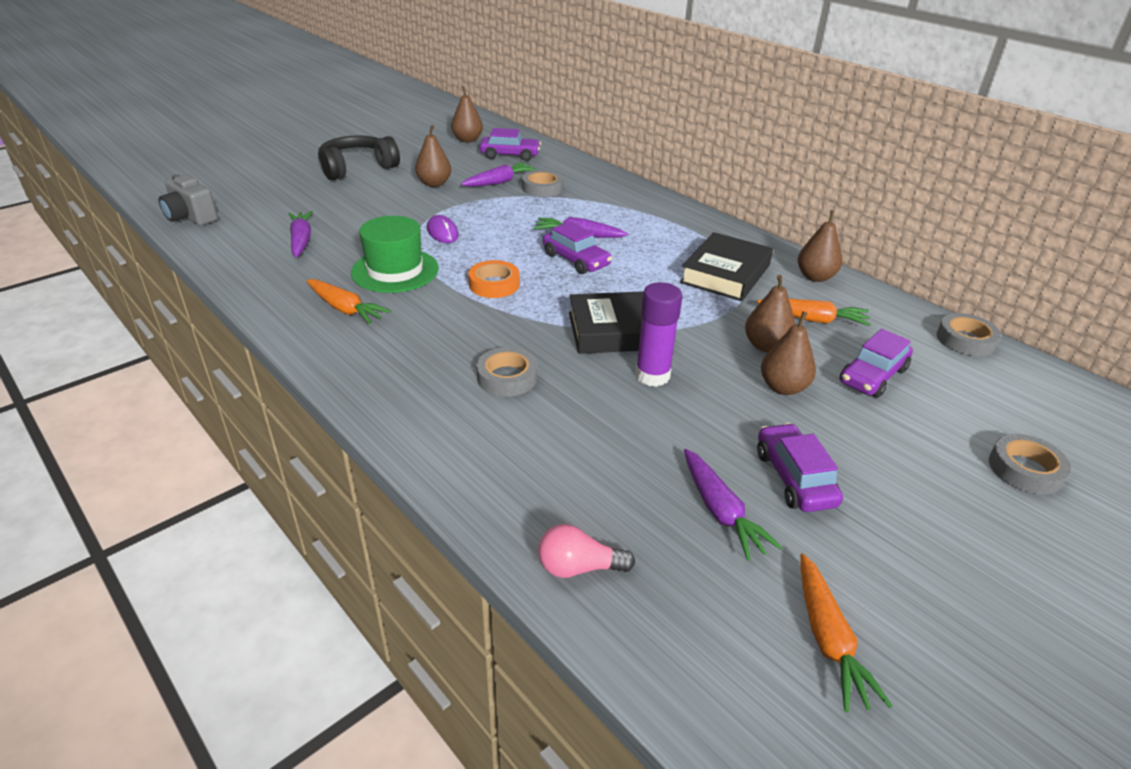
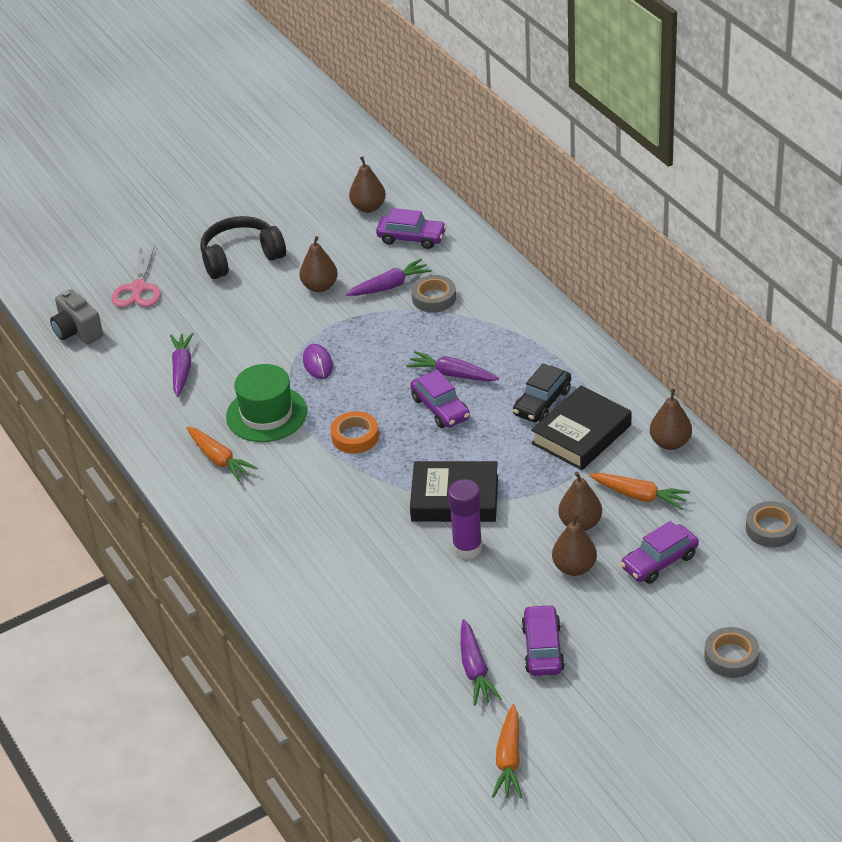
camera: 15 degrees right, 5 degrees up
grey tape [477,347,537,397] -> none
pink light bulb [538,524,635,578] -> none
none -> pink scissors [112,245,161,307]
none -> black car [513,363,571,422]

